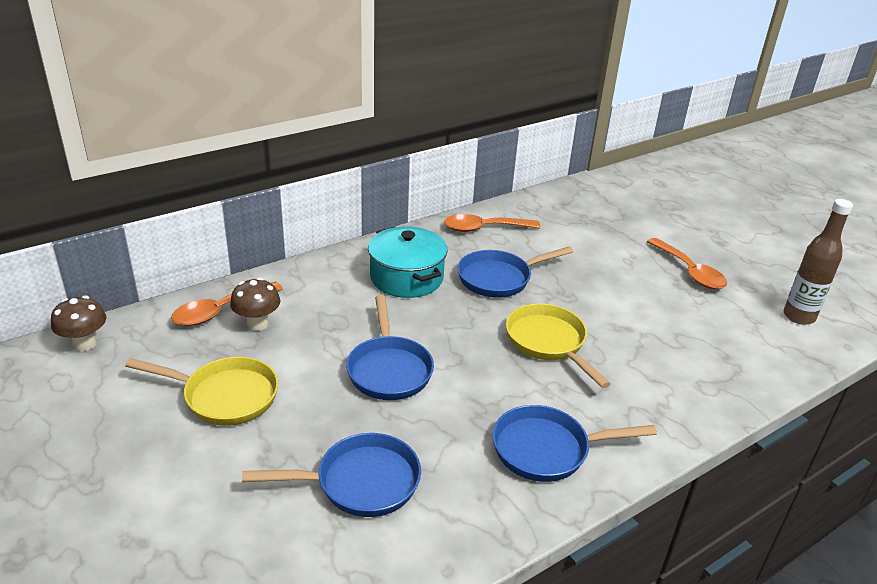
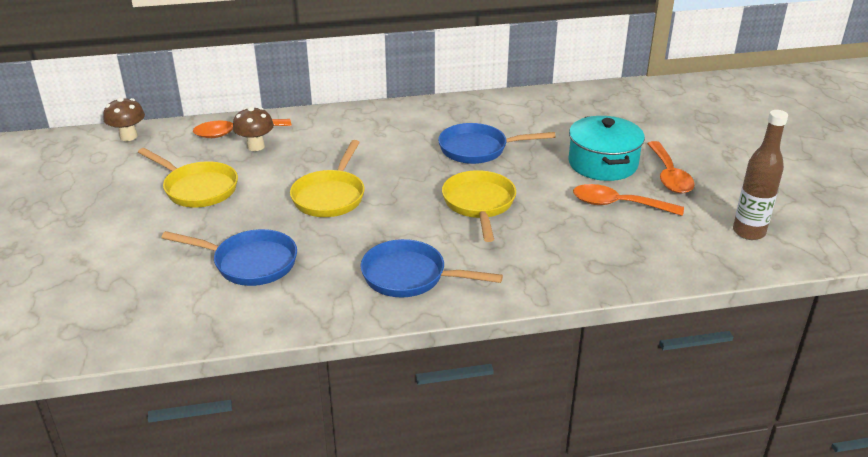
camera: 25 degrees right, 0 degrees up
blue pan [346,295,434,400] -> yellow pan [290,140,365,217]
turquoise pot [368,226,448,298] -> turquoise pot moved to [568,116,645,181]
orange spoon [444,214,540,232] -> orange spoon moved to [573,184,684,216]

